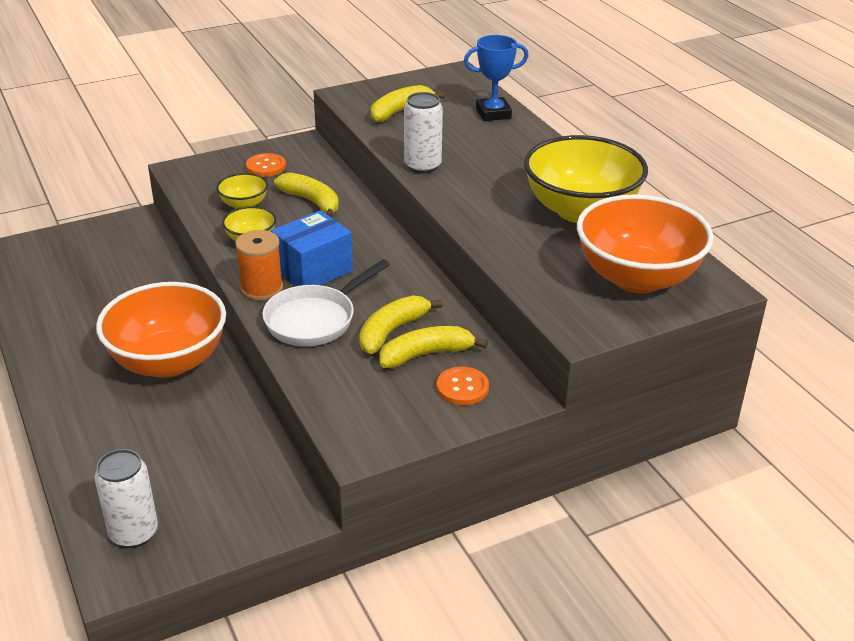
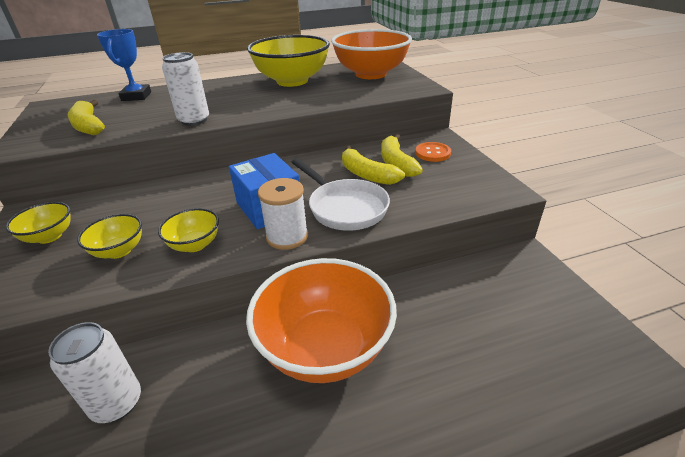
camera: 80 degrees left, 0 degrees up
white can [95,449,158,548] -> white can moved to [48,322,141,423]
orange spool [235,230,283,301] -> white spool [258,178,308,250]
orange button [246,153,286,177] -> yellow bowl [6,202,71,244]
yellow banana [274,172,339,218] -> none

